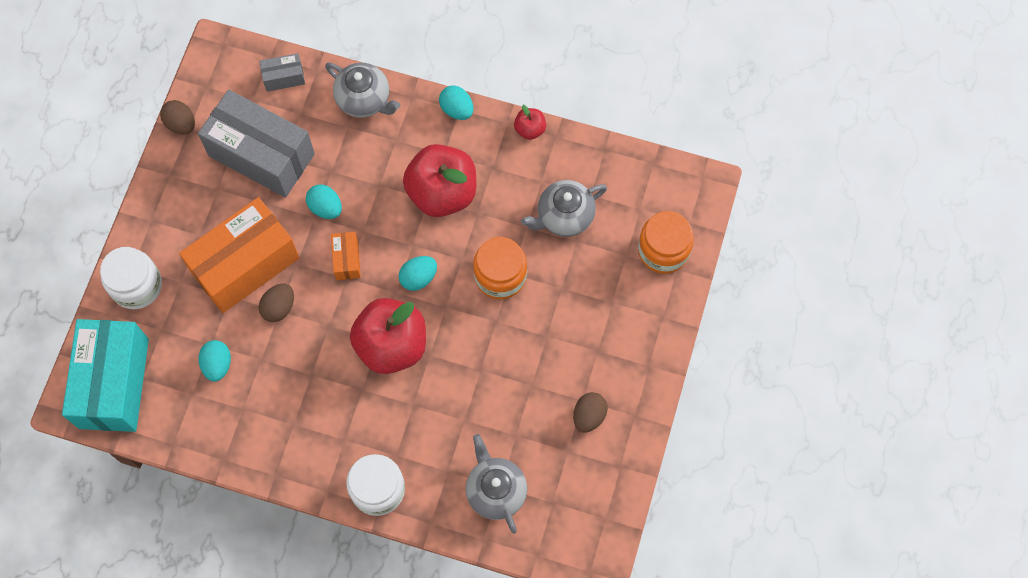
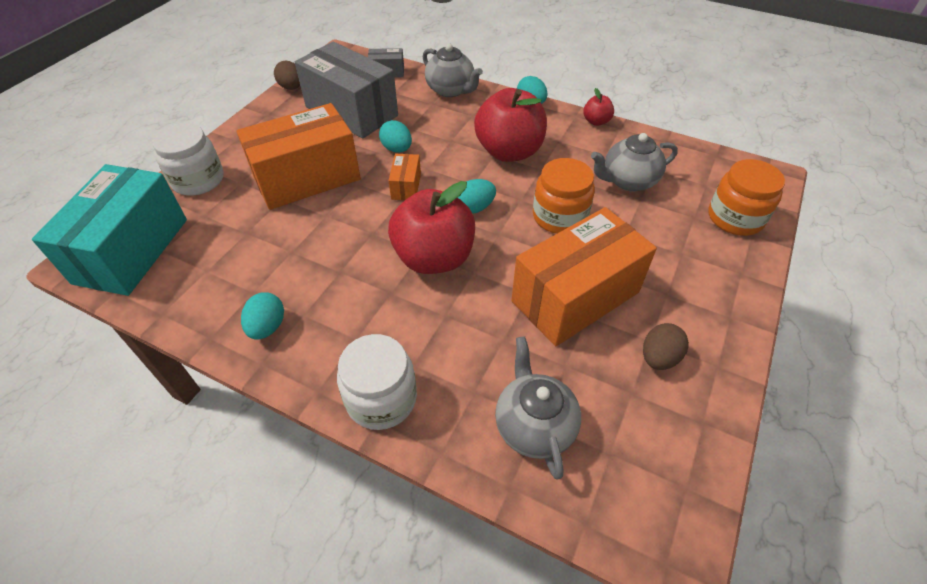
camera: 10 degrees right, 20 degrees down
turquoise egg [198,340,231,382] -> turquoise egg moved to [241,292,284,340]
brown egg [259,283,294,322] -> none
none -> orange box [511,207,657,346]

